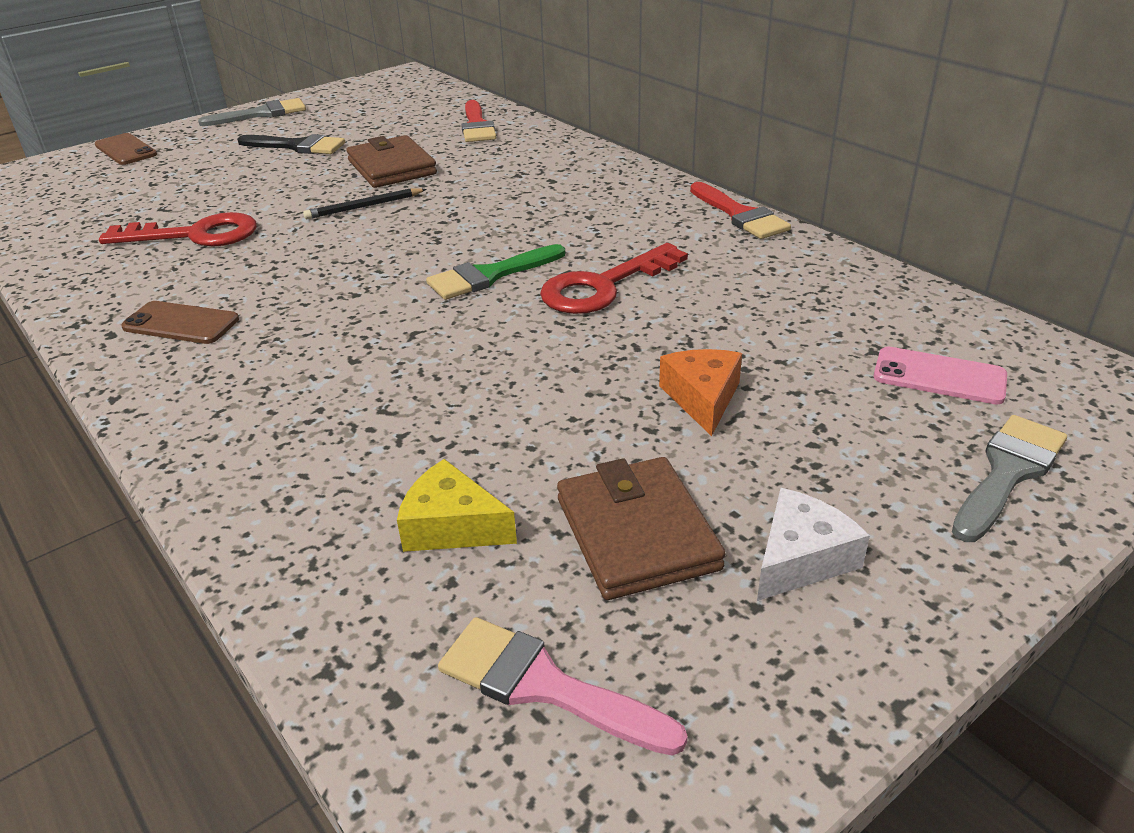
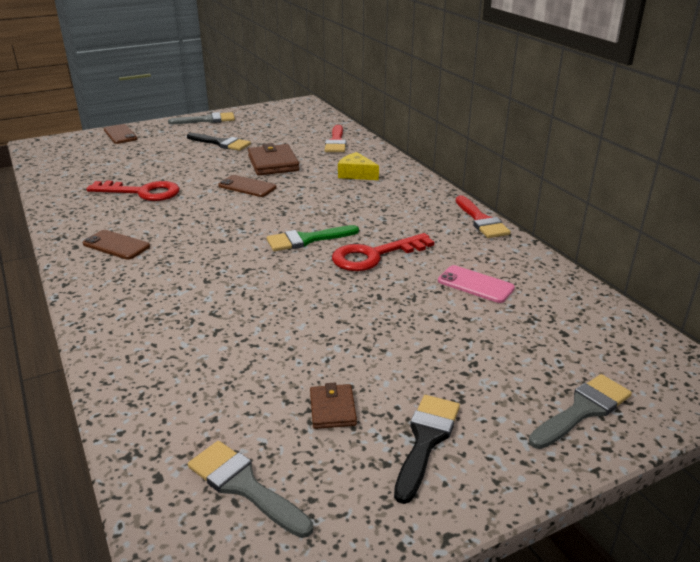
camera: 10 degrees right, 5 degrees down
black pencil [303,188,427,219] -> brown phone [218,175,276,197]
yellow cheese [397,459,517,552] -> yellow cheese moved to [338,152,379,180]
pink brush [438,617,688,756] -> grey brush [188,441,313,538]
brown wallet [557,457,726,600] -> brown wallet [310,383,357,429], size x0.56
orange cheese [659,349,742,436] -> none
white cheese [757,488,870,601] -> black brush [394,395,460,504]
pink phone [874,347,1007,404] -> pink phone moved to [438,265,515,303]

